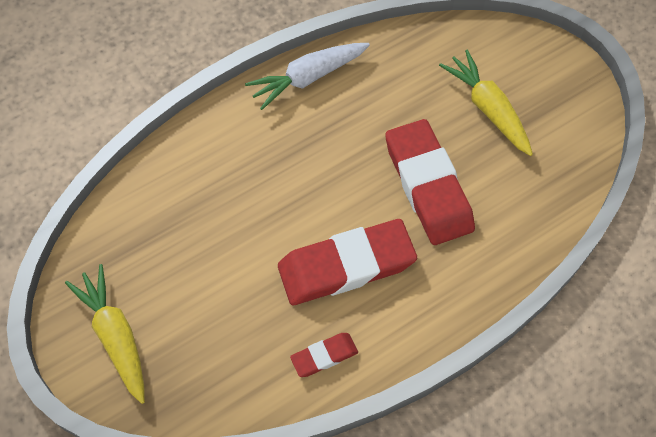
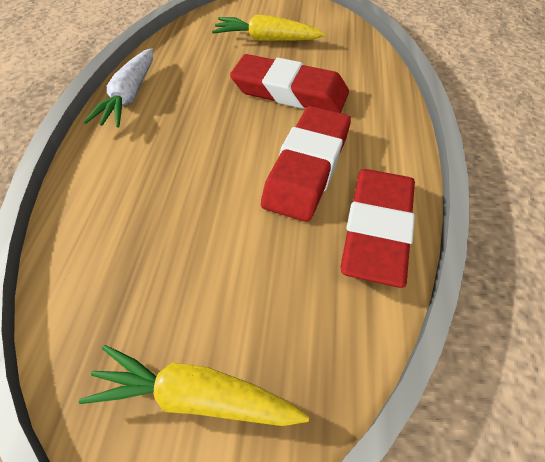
camera: 50 degrees left, 10 degrees down
red eraser [290,333,358,377] -> red eraser [341,169,415,288], size x2.12

